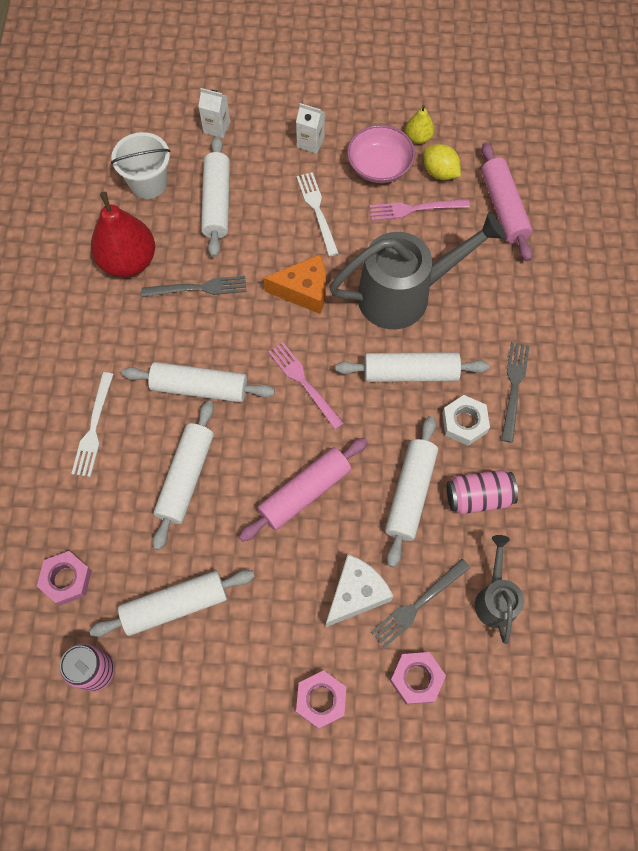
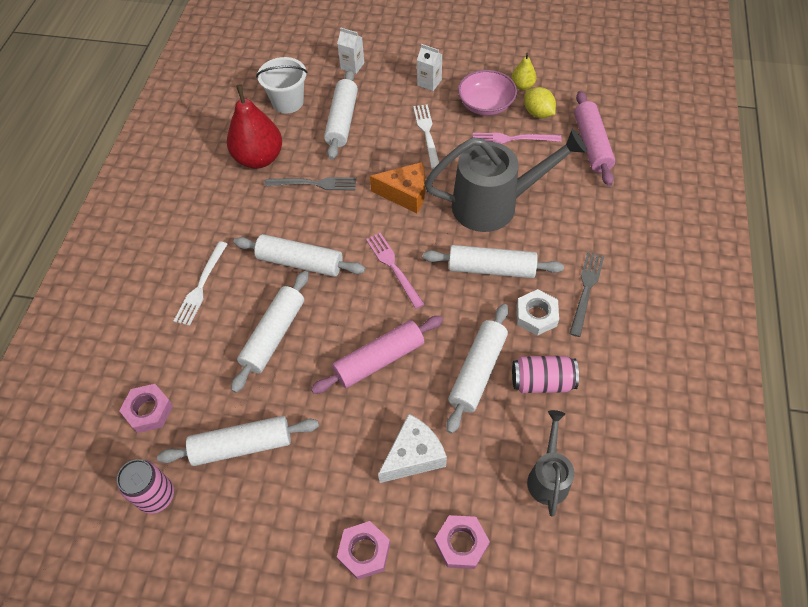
camera: 10 degrees right, 10 degrees down
grey fork [371,559,470,648] -> none

